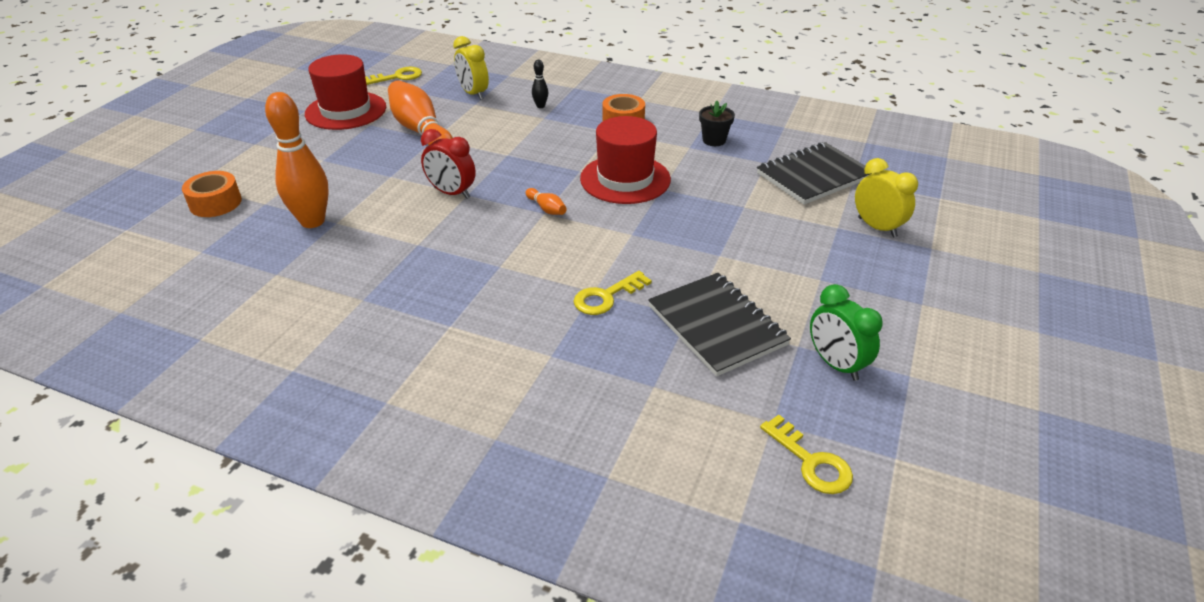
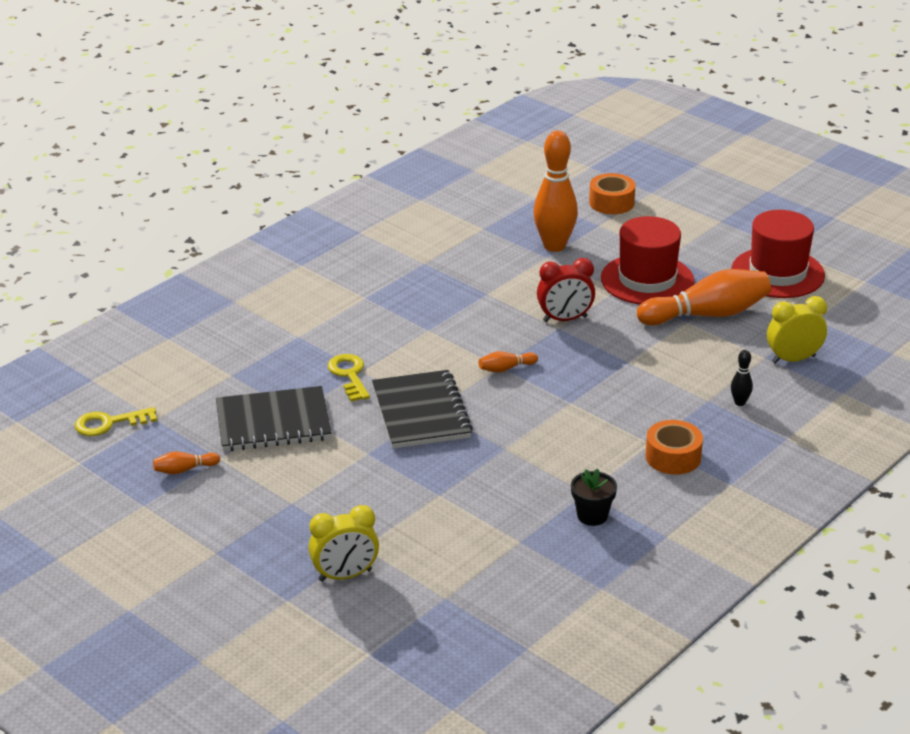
camera: 110 degrees right, 5 degrees down
yellow key [365,67,422,85] -> none
red clock [421,129,476,199] -> red clock turned 150 degrees counterclockwise [537,258,595,322]
red hat [580,116,671,204] -> red hat moved to [601,216,694,304]
black notebook [757,142,872,205] -> black notebook moved to [372,370,473,448]
green clock [810,284,882,381] -> orange bowling pin [153,452,220,474]

